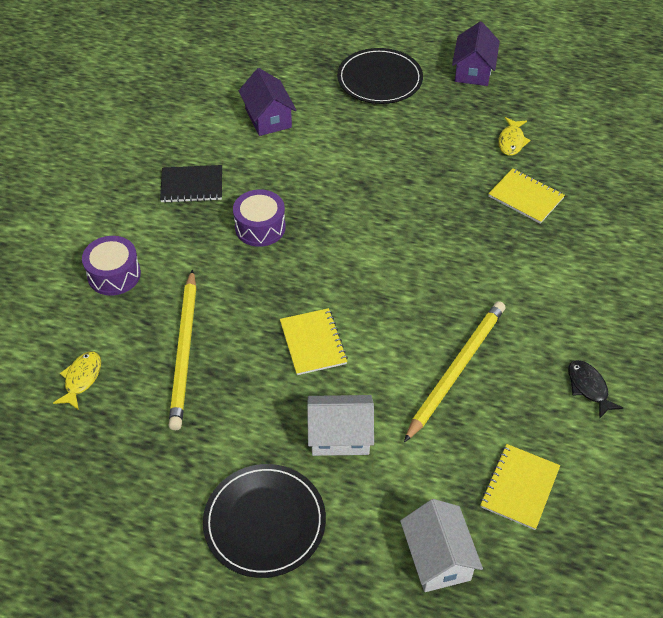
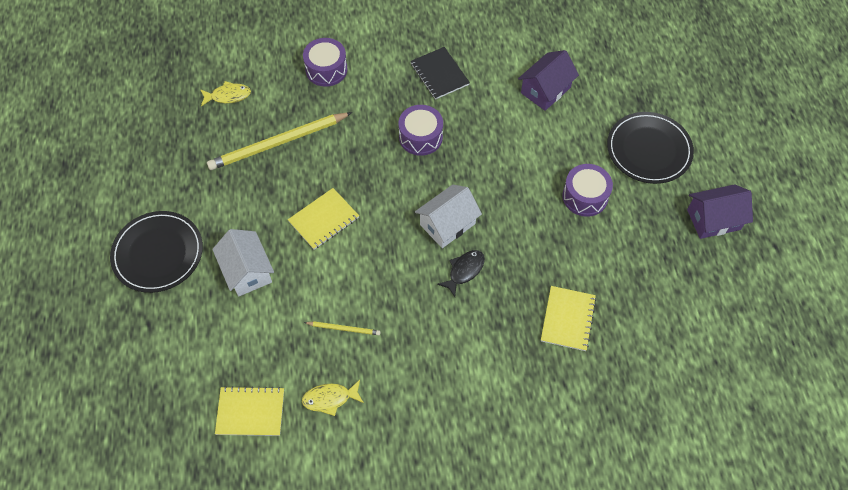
camera: 65 degrees right, 10 degrees up
white house [400,499,483,592] -> white house moved to [415,185,482,248]
yellow pencil [404,301,505,442] -> yellow pencil [304,321,380,335], size x0.45
yellow fish [498,117,531,156] -> yellow fish moved to [302,380,364,416]
black fish [568,360,623,419] -> black fish moved to [437,250,485,297]
none -> purple drum [562,164,613,217]

